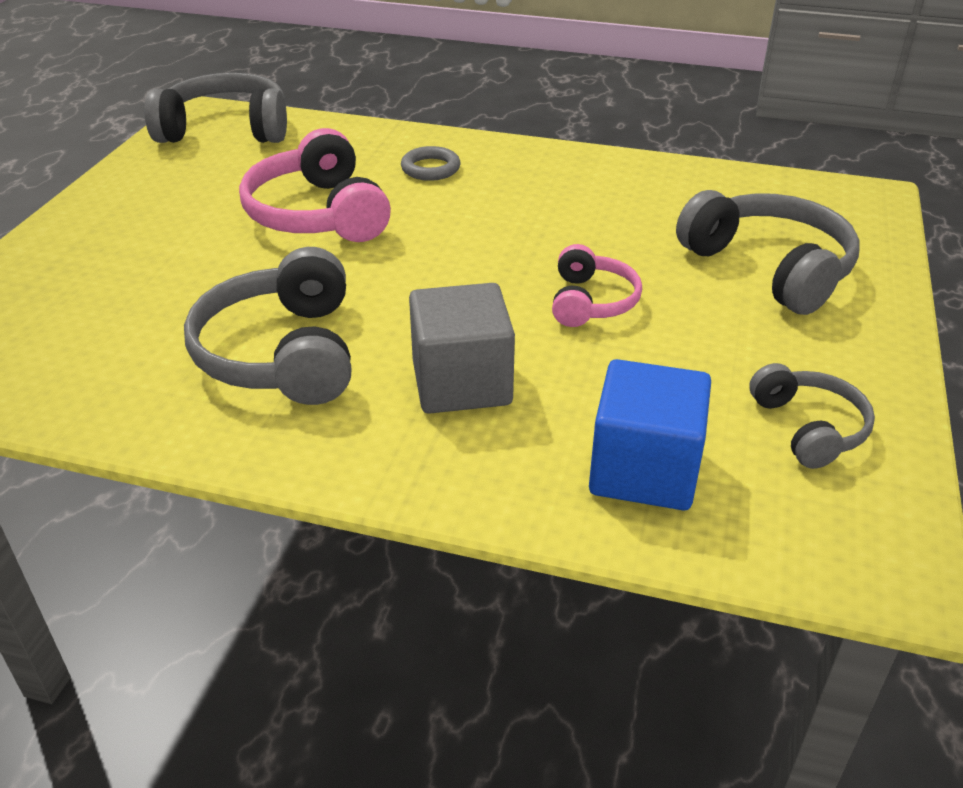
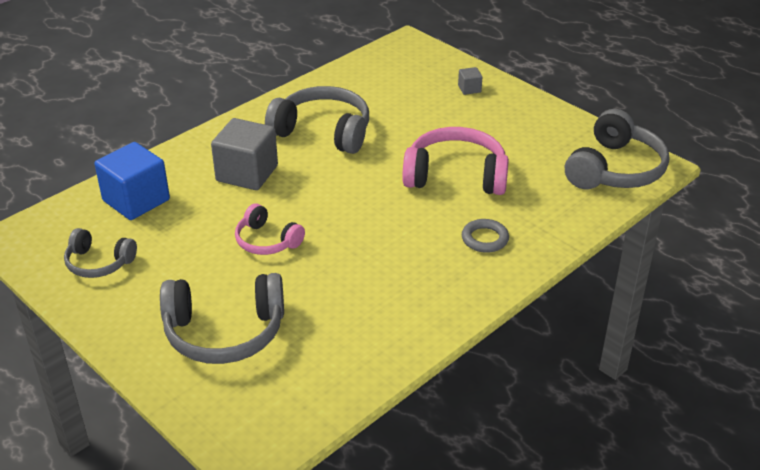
camera: 120 degrees right, 0 degrees up
none -> grey cube [458,67,482,95]

